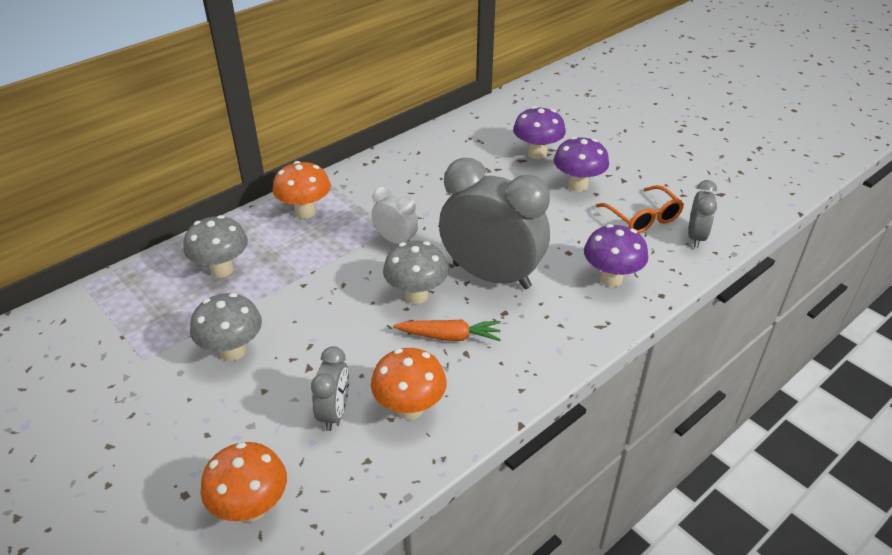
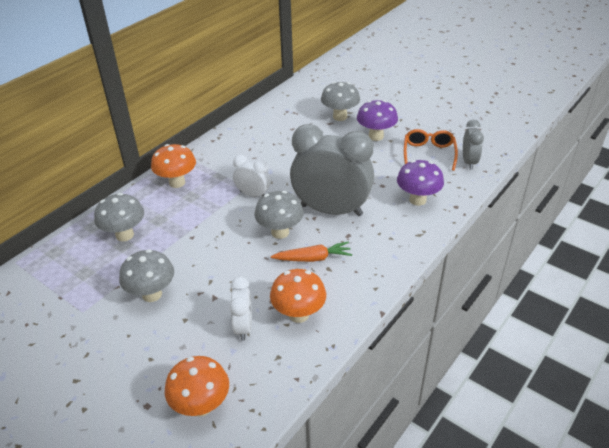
camera: 10 degrees left, 0 degrees up
grey clock [311,346,349,431] -> white clock [229,277,252,341]
purple mushroom [513,106,566,160] -> grey mushroom [321,82,360,121]
orange glasses [596,185,684,233] -> orange glasses turned 135 degrees counterclockwise [404,129,458,171]

